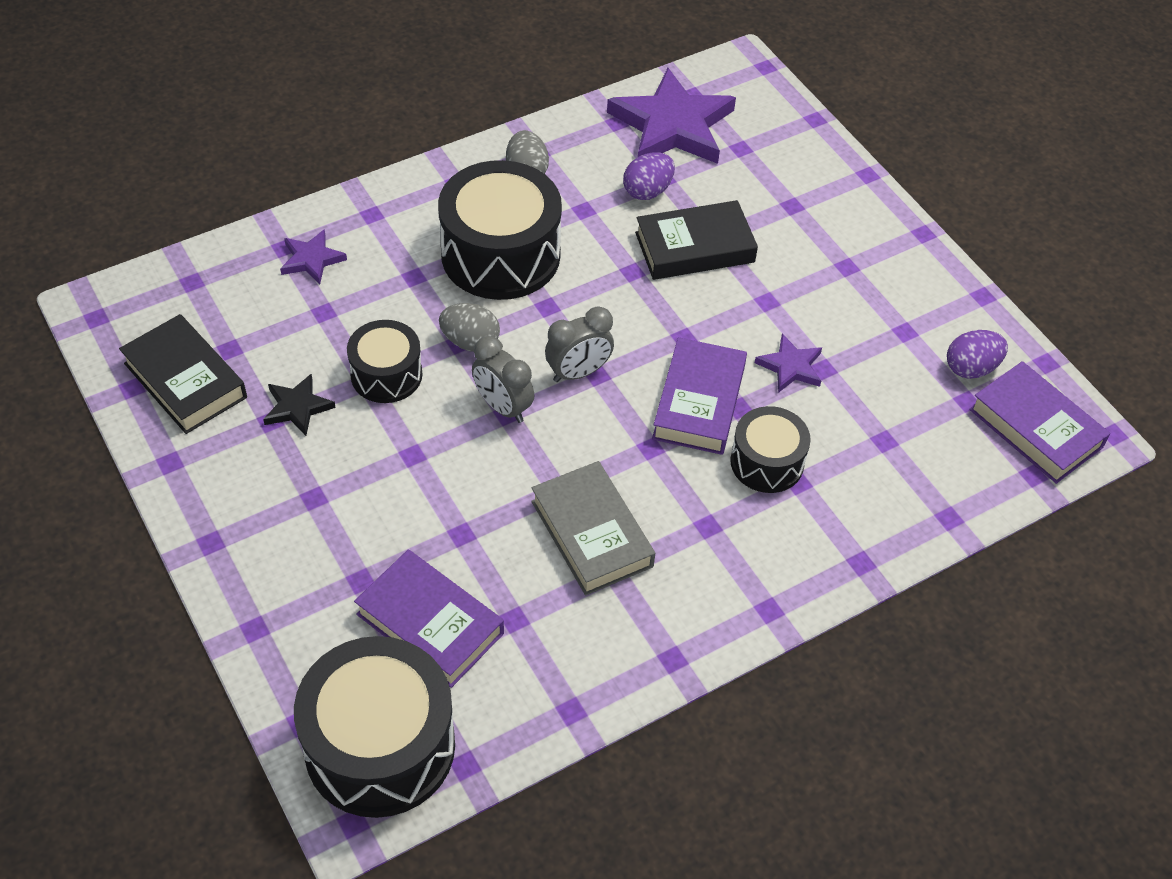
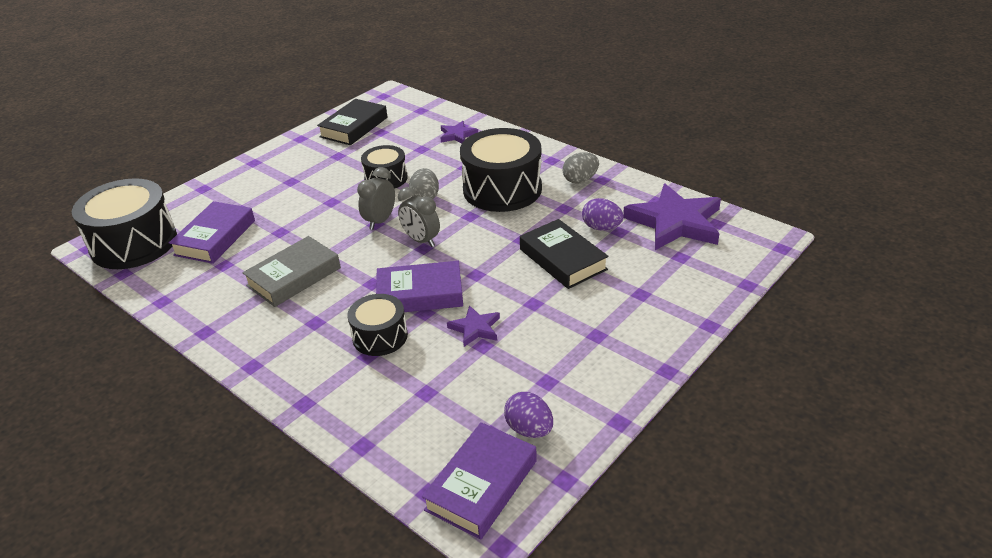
camera: 75 degrees right, 15 degrees down
black star [263,373,336,436] -> none

